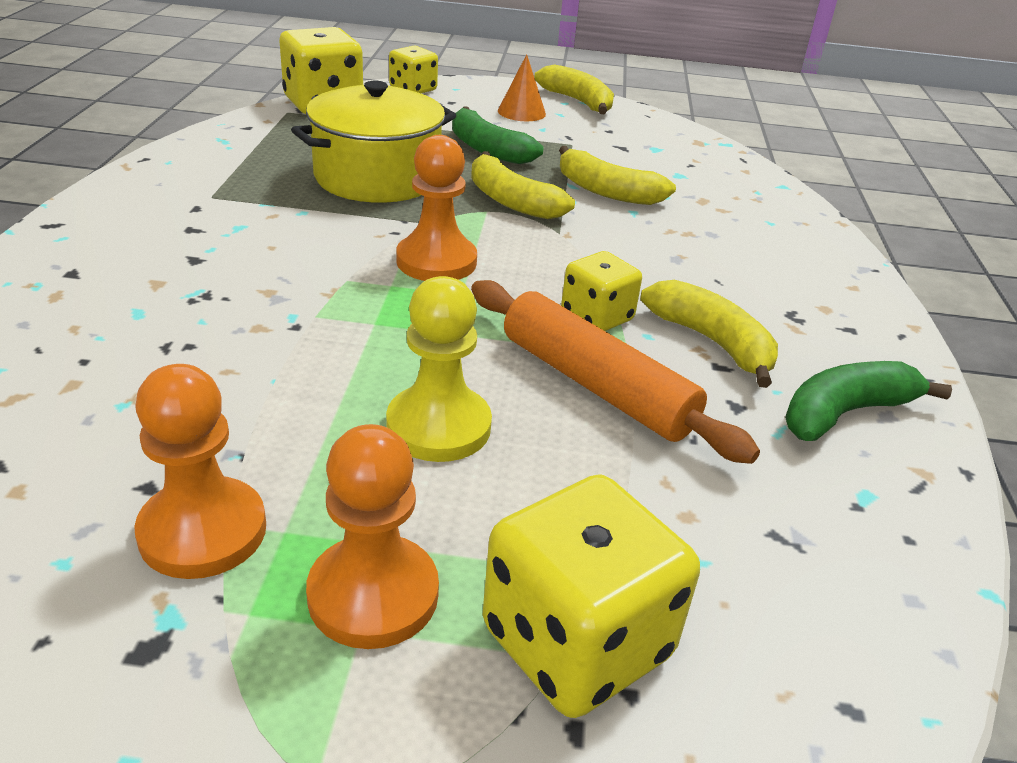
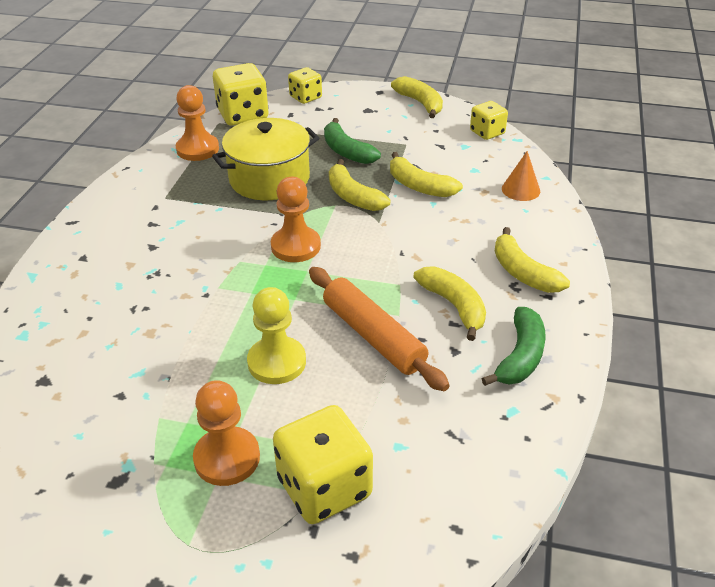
camera: 10 degrees right, 5 degrees up
orange pawn [134,364,266,579] -> orange pawn moved to [176,85,219,161]
orange cone [498,54,546,121] -> orange cone moved to [502,151,540,201]
yellow dice [561,251,642,331] -> yellow dice moved to [470,101,508,140]
green banana [785,361,952,441] -> green banana turned 135 degrees clockwise [482,307,546,386]
none -> yellow banana [495,227,570,293]

